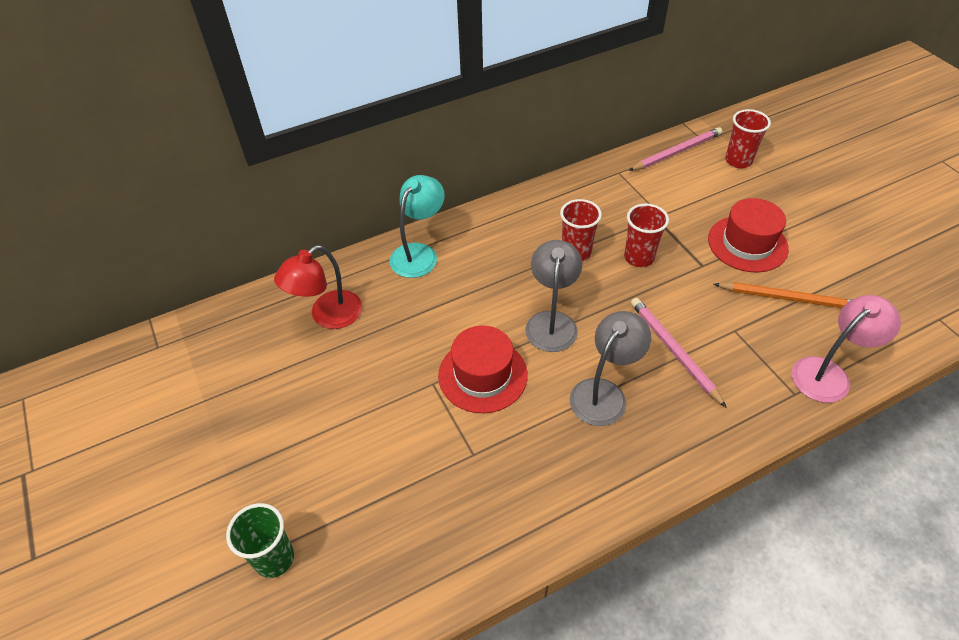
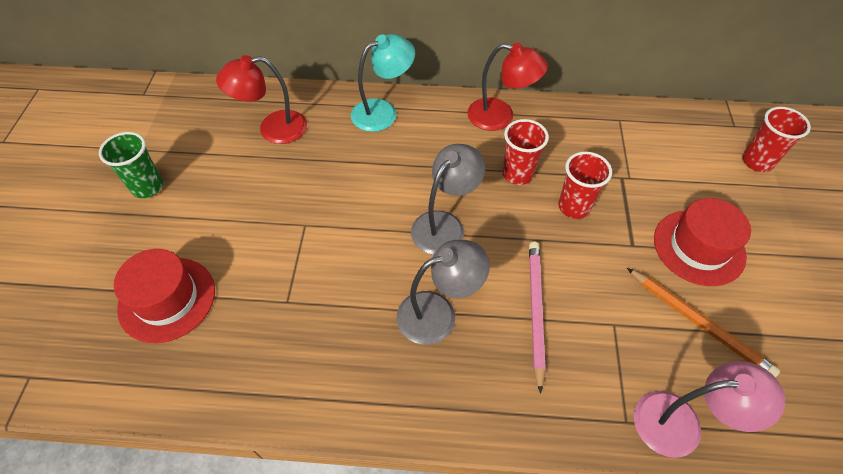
camera: 30 degrees right, 5 degrees up
green cup [226,503,294,578] -> green cup moved to [99,132,163,198]
red hat [438,326,528,413] -> red hat moved to [114,249,215,343]
pink pencil [629,127,722,171] -> none
none -> red lamp [467,43,548,131]

